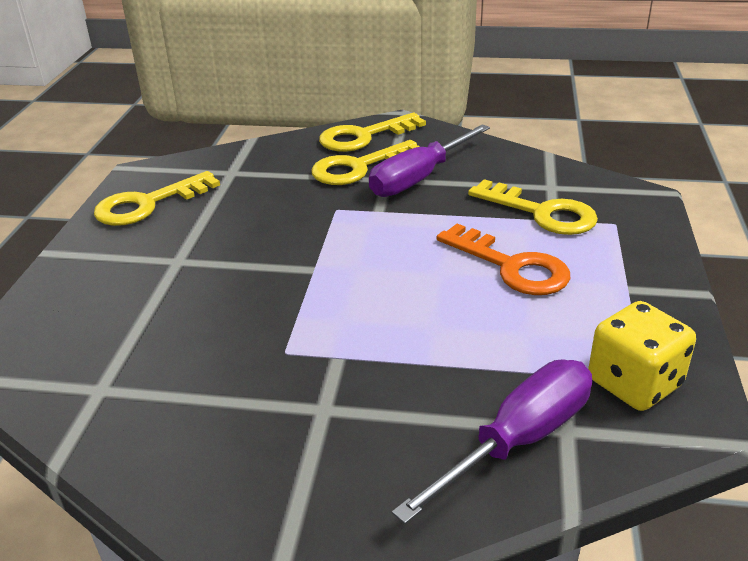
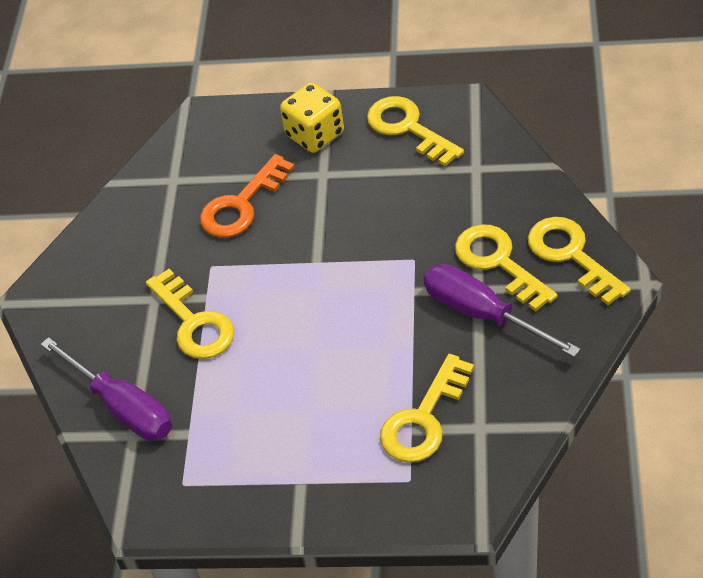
camera: 90 degrees right, 15 degrees up
orange key [436,224,570,295] -> orange key moved to [200,154,295,238]
yellow dice [588,301,696,411] -> yellow dice moved to [280,83,344,153]
none -> yellow key [146,269,234,359]

